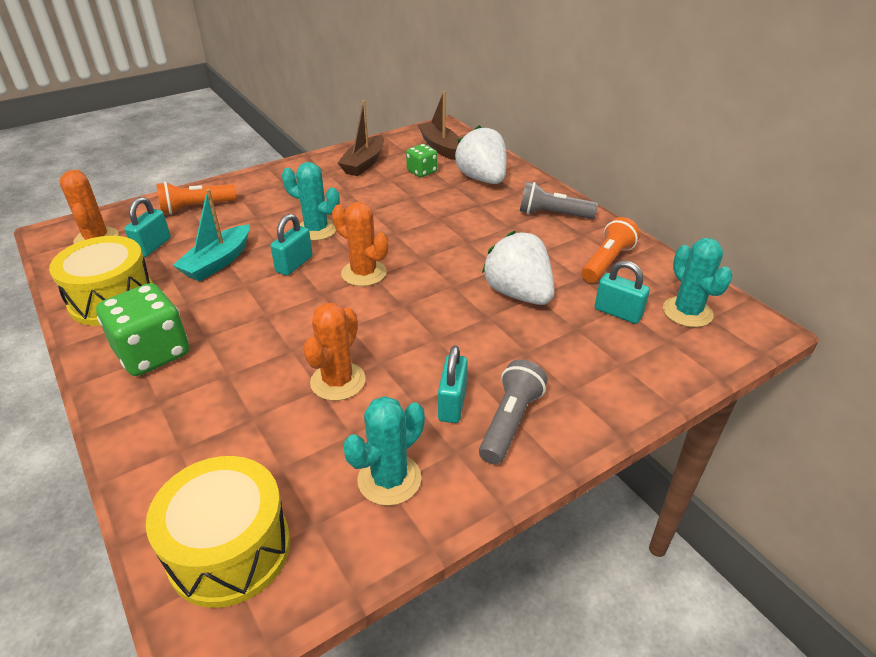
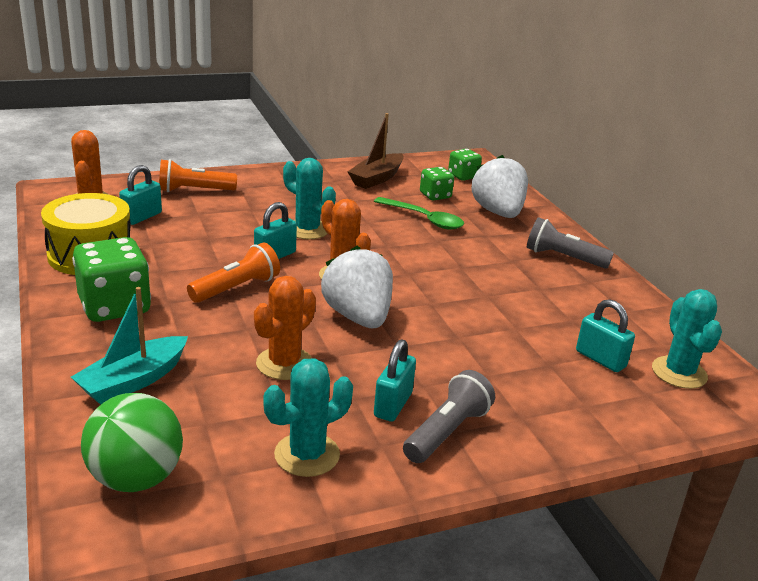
camera: 10 degrees right, 10 degrees down
yellow drum [146,456,290,608] -> green ball [81,393,183,492]
turquoise boat [173,189,249,282] -> turquoise boat moved to [71,287,188,405]
brown boat [417,91,459,160] -> green dice [448,149,482,181]
white strawberry [482,231,555,305] -> white strawberry moved to [321,246,393,328]
orange flashlight [581,217,640,283] -> orange flashlight moved to [187,242,280,303]
none -> green spoon [374,197,464,230]

